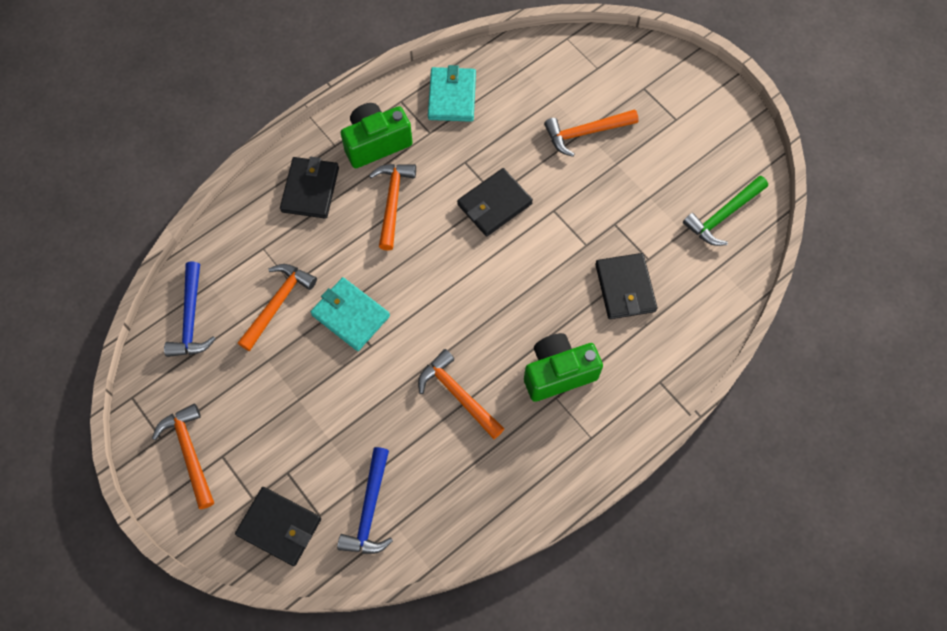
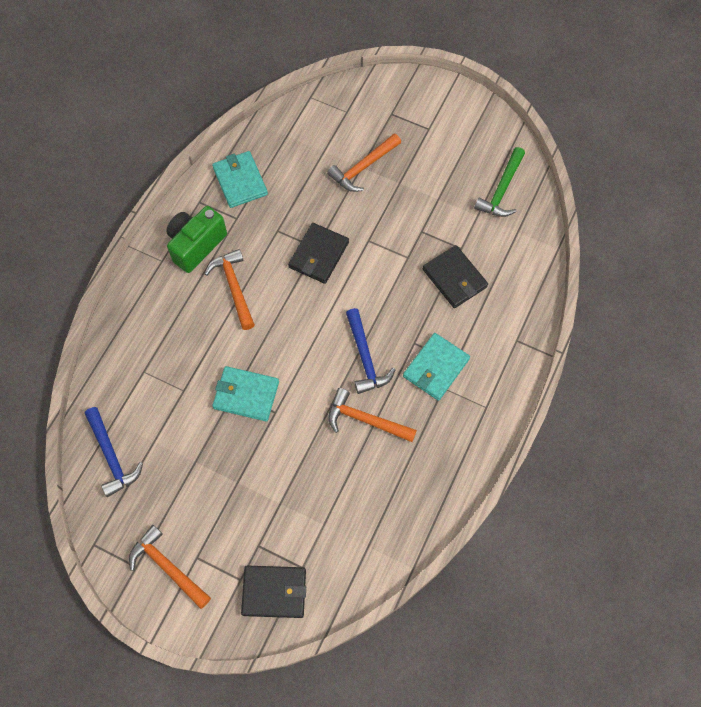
camera: 25 degrees left, 0 degrees up
orange hammer [238,264,317,351] -> none
black wallet [280,157,339,219] -> none
blue hammer [337,447,393,554] -> blue hammer moved to [346,308,396,394]
green camera [524,333,603,402] -> turquoise wallet [403,333,470,401]

